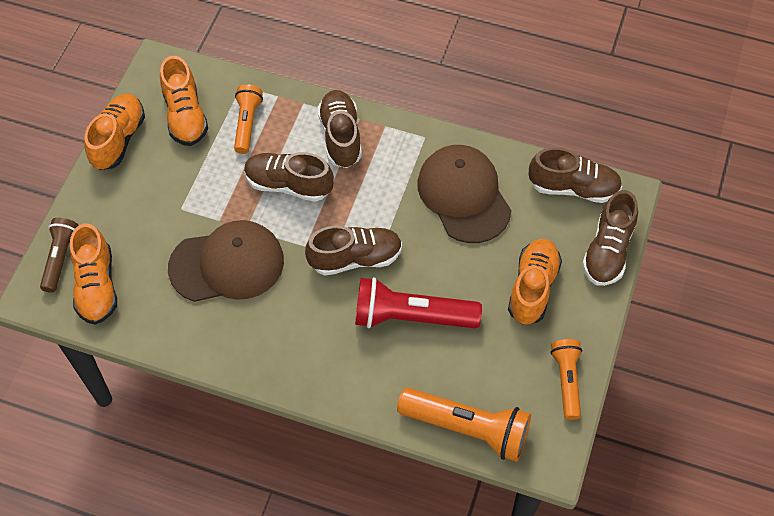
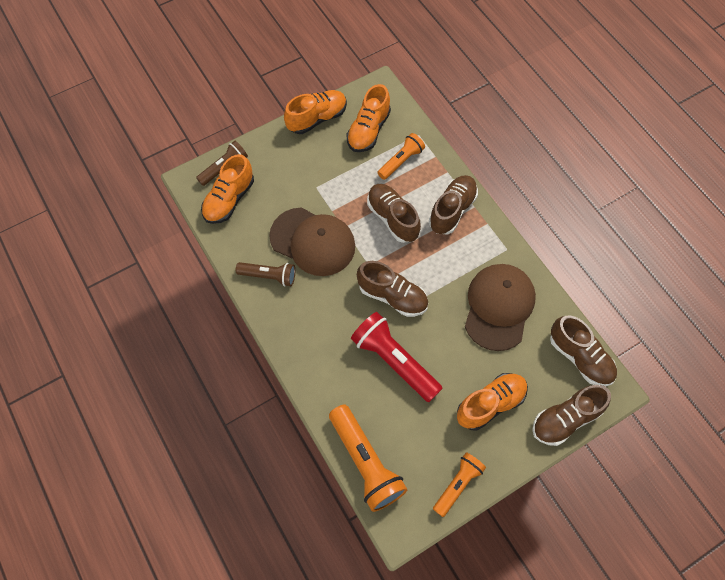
camera: 40 degrees right, 5 degrees up
none -> brown flashlight [236,262,295,286]

